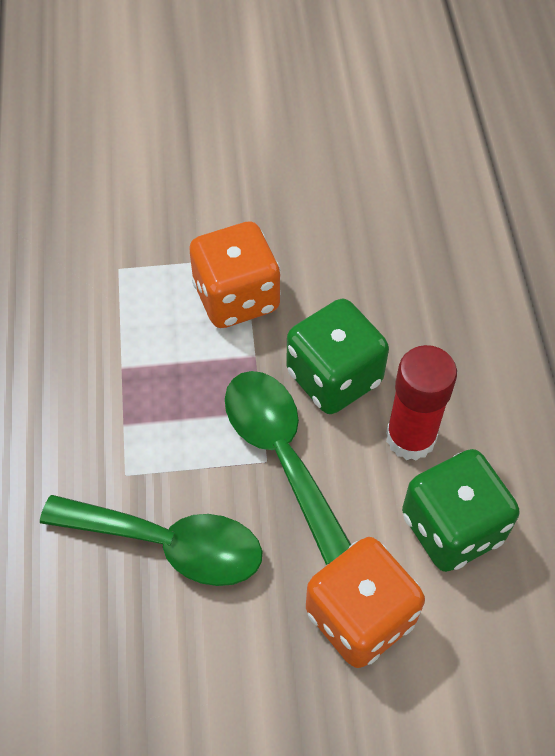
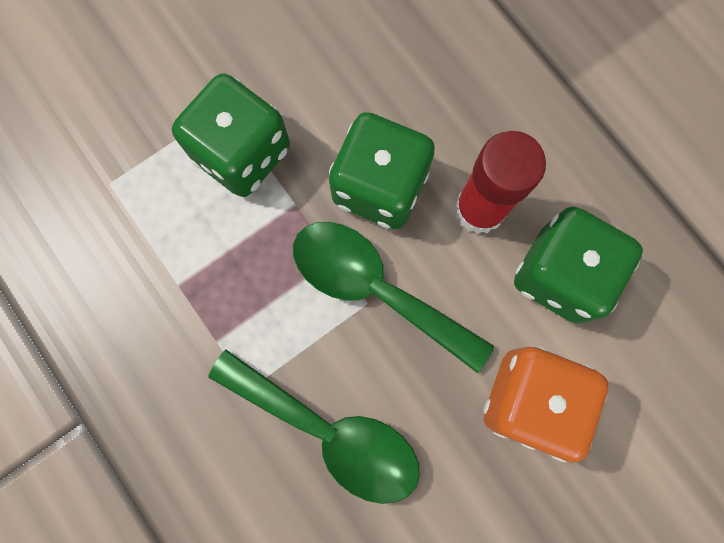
camera: 30 degrees left, 20 degrees up
green spoon [40,495,263,586] -> green spoon turned 45 degrees clockwise [208,350,420,504]
orange dice [189,221,281,328] -> green dice [172,73,290,197]

